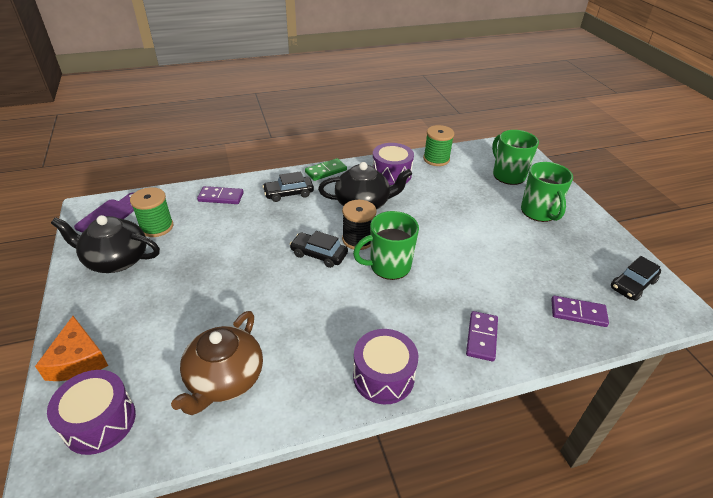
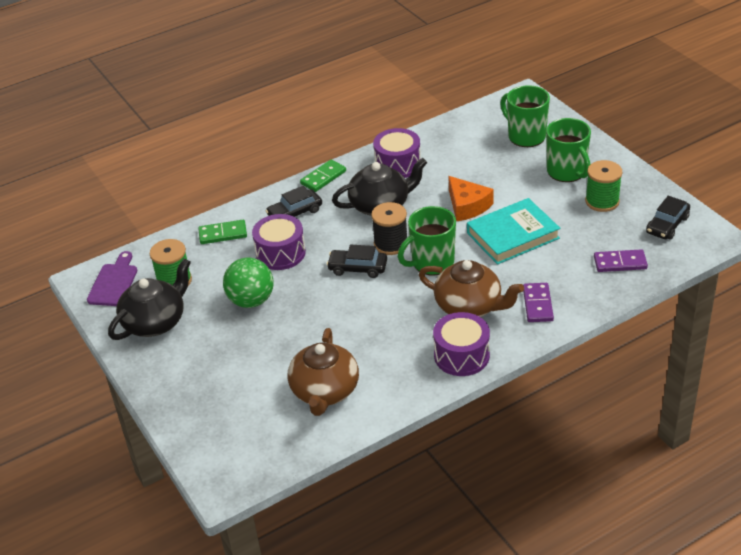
camera: 10 degrees left, 0 degrees up
orange cheese [35,316,108,381] -> orange cheese moved to [449,176,494,221]
purple drum [47,370,136,455] -> purple drum moved to [252,214,306,270]
black teapot [51,215,160,273] -> black teapot turned 135 degrees clockwise [108,258,191,340]
purple domino [197,186,244,204] -> green domino [198,220,247,244]
green spool [423,125,454,166] -> green spool moved to [585,160,623,212]
none -> green ball [223,257,273,308]
none -> brown teapot [419,260,524,317]
none -> turquoise book [467,198,560,265]

